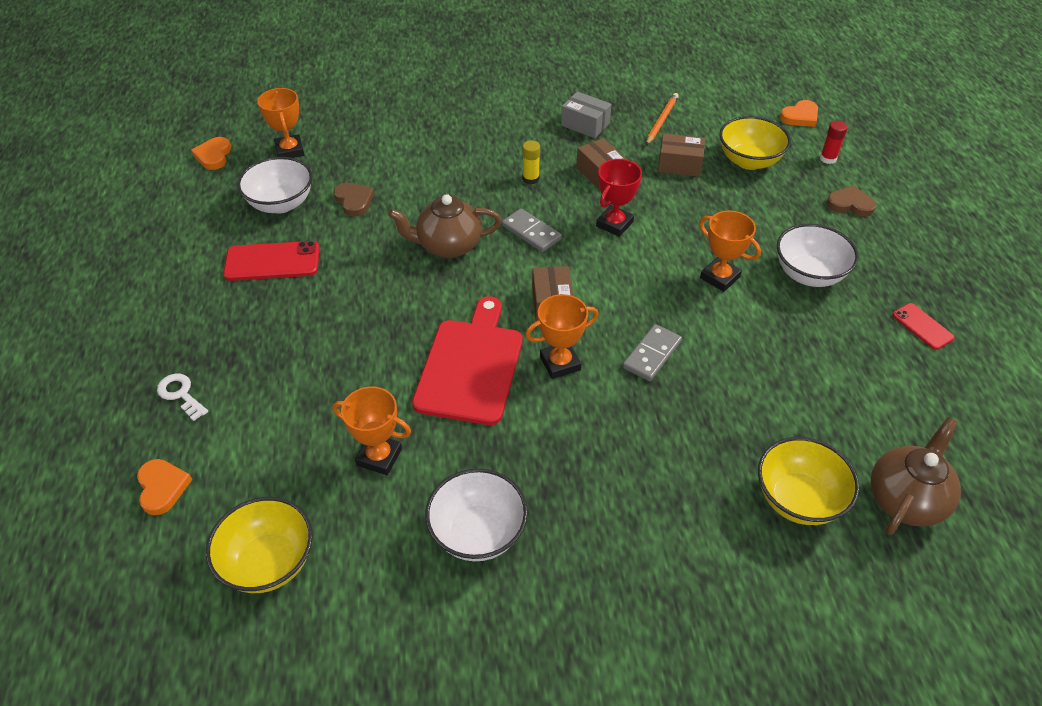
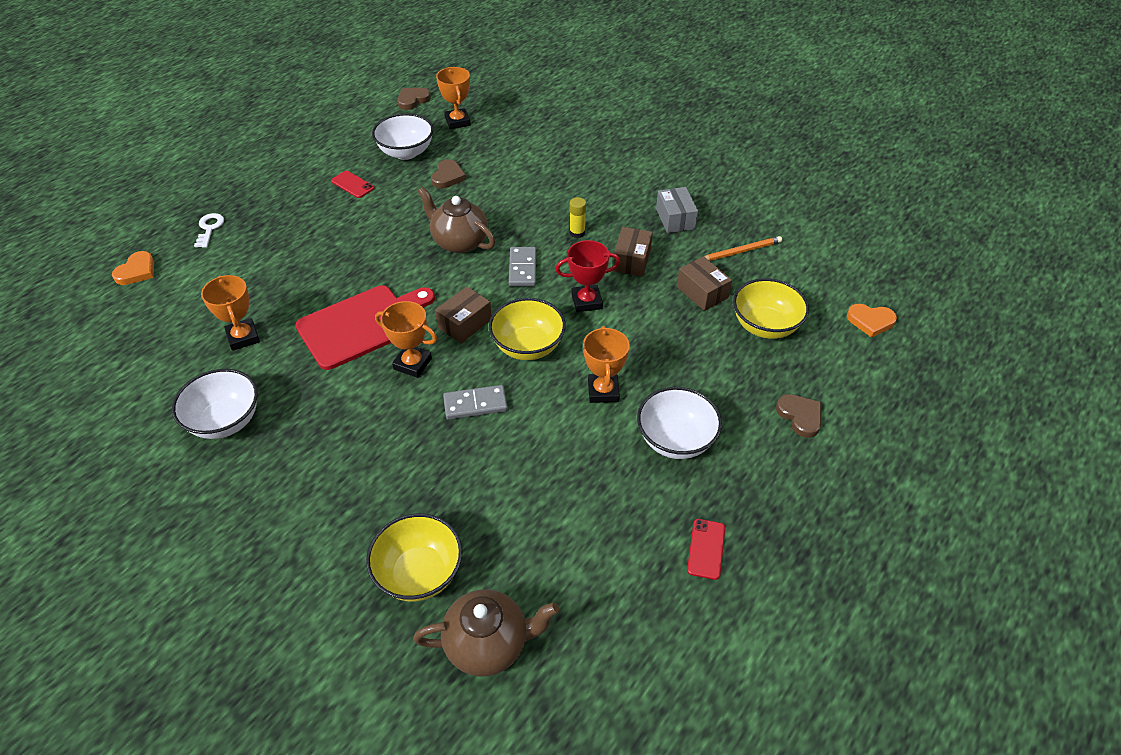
camera: 45 degrees right, 0 degrees up
orange heart [191,137,231,170] -> brown heart [397,88,431,110]
yellow bowl [206,497,313,593] -> yellow bowl moved to [489,298,566,360]
red phone [223,241,320,281] -> red phone [331,171,374,198], size x0.59
orange trophy [257,88,304,158] -> orange trophy turned 45 degrees counterclockwise [436,67,471,129]
red glue stick [820,121,848,164] -> none

